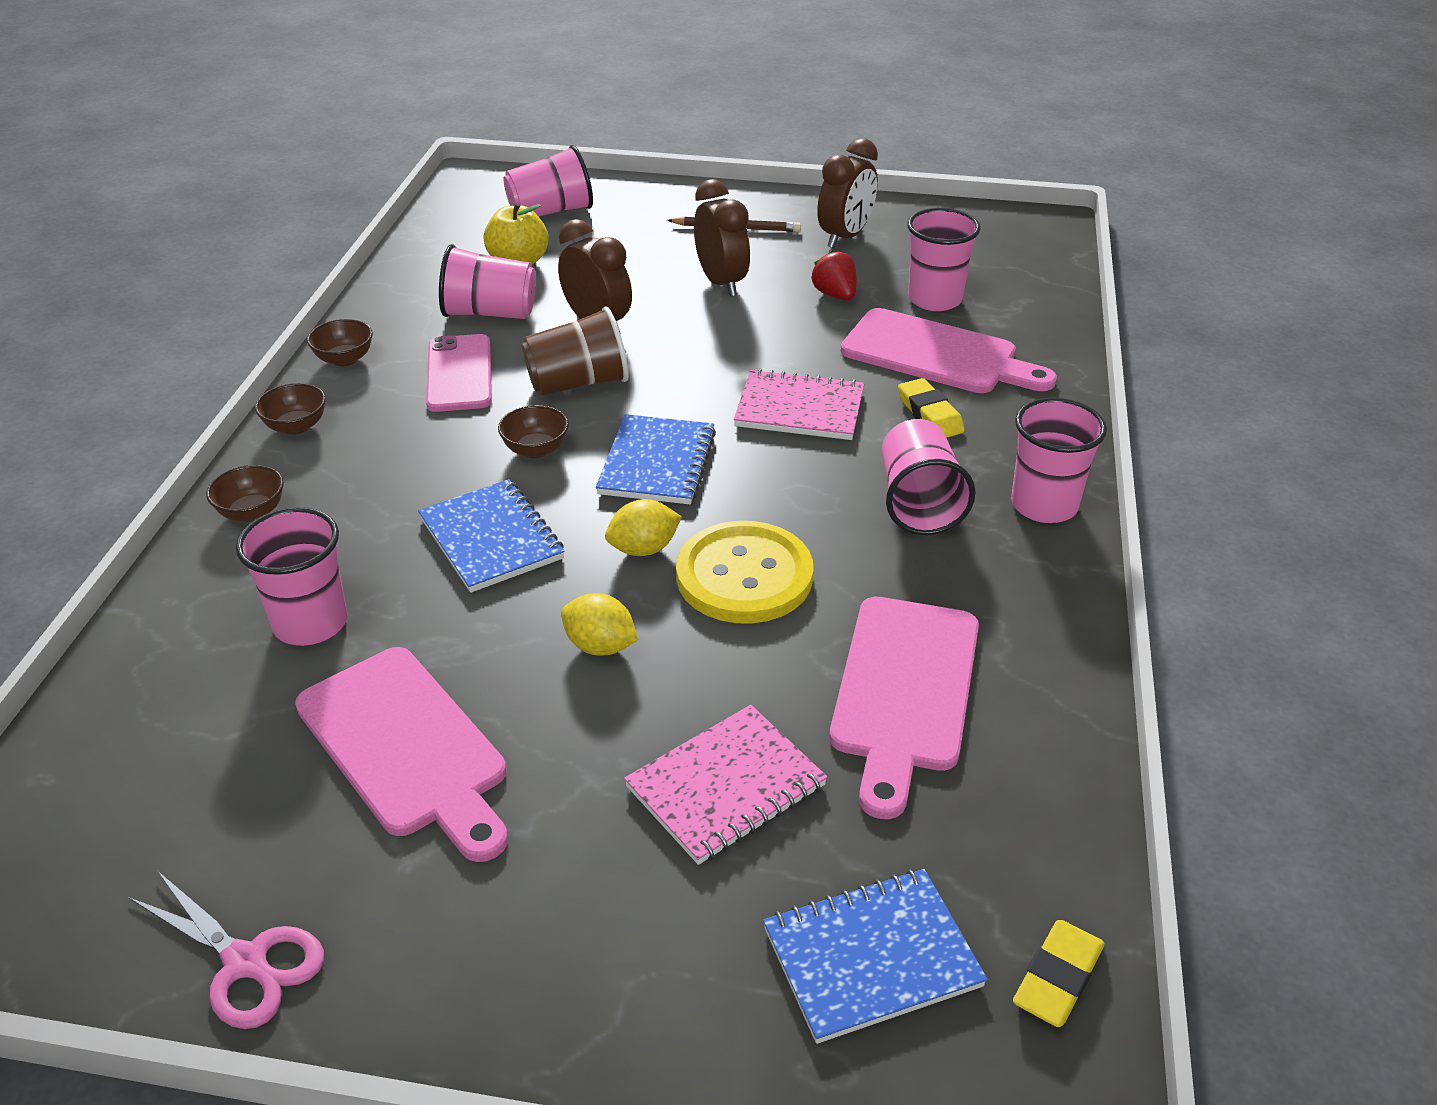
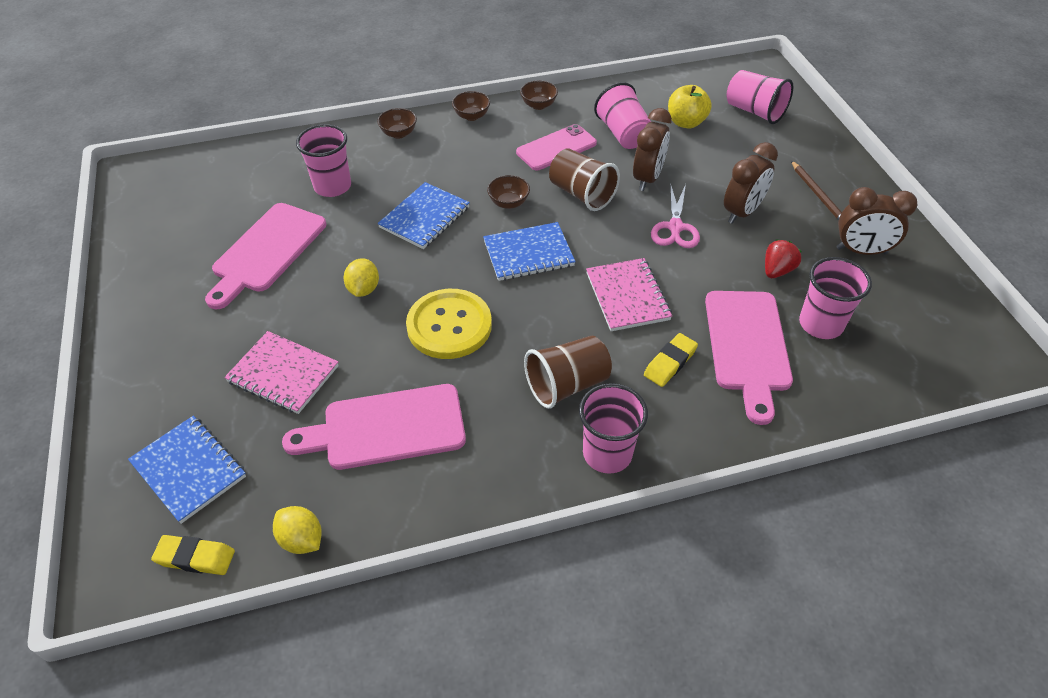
camera: 65 degrees right, 10 degrees up
pink scissors [128,871,324,1029] -> pink scissors moved to [651,183,700,248]
yellow lemon [605,499,682,556] -> yellow lemon moved to [273,506,322,554]
pink cup [882,419,976,535] -> brown cup [524,336,612,409]

